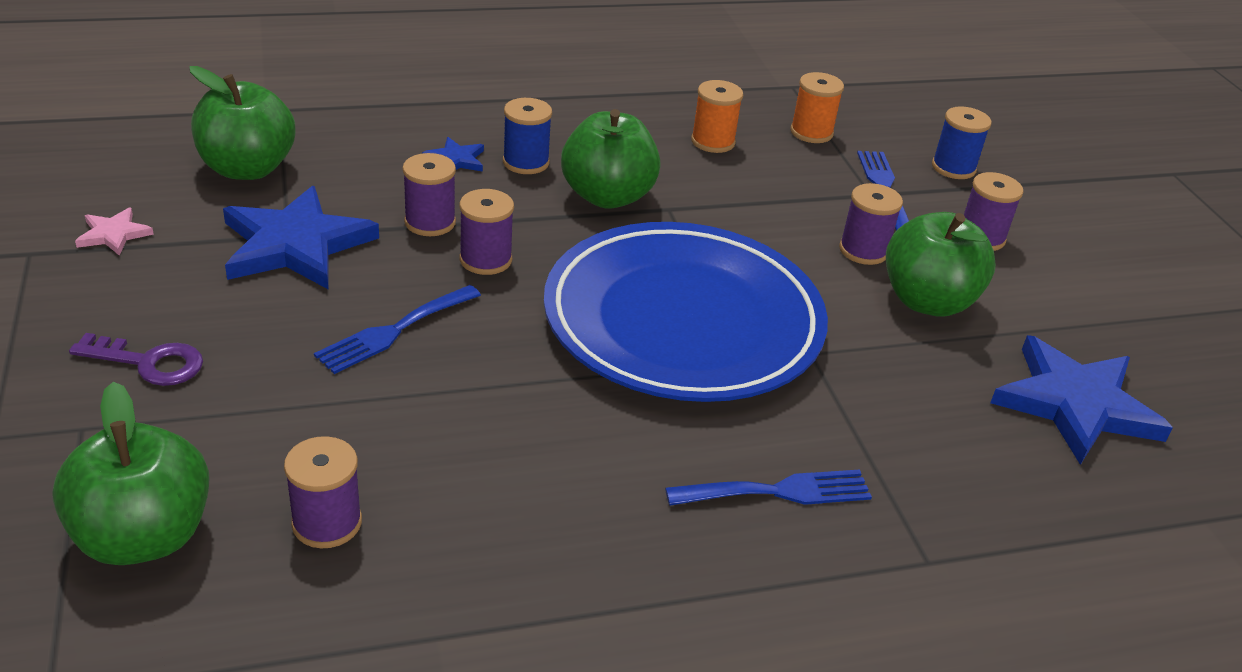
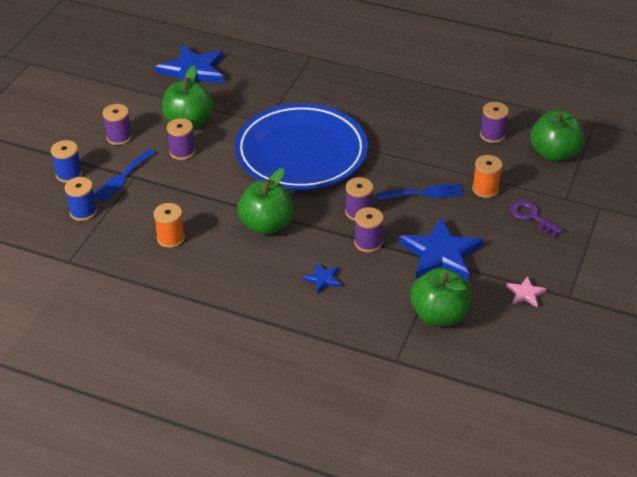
camera: 140 degrees left, 5 degrees up
blue spool [503,98,552,174] -> blue spool moved to [65,177,97,221]
blue fork [665,469,872,506] -> none
orange spool [790,72,844,143] -> orange spool moved to [472,155,503,198]

